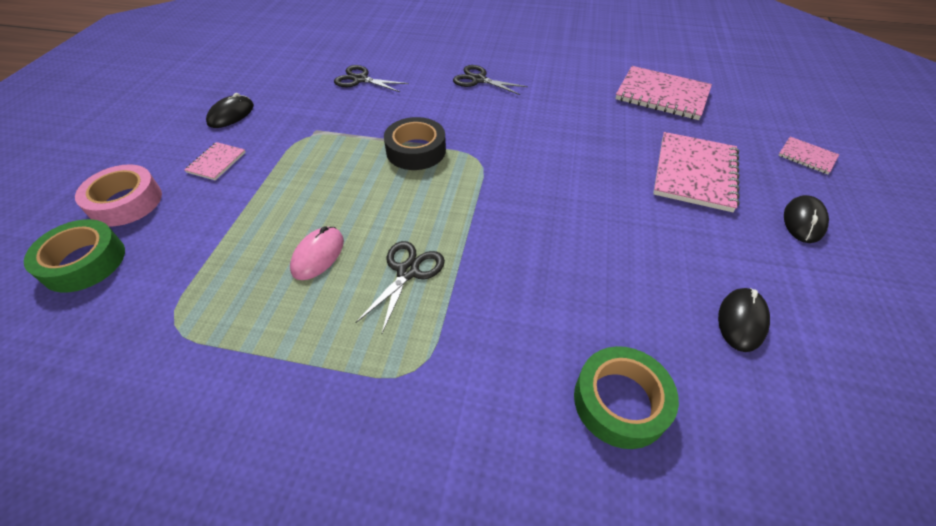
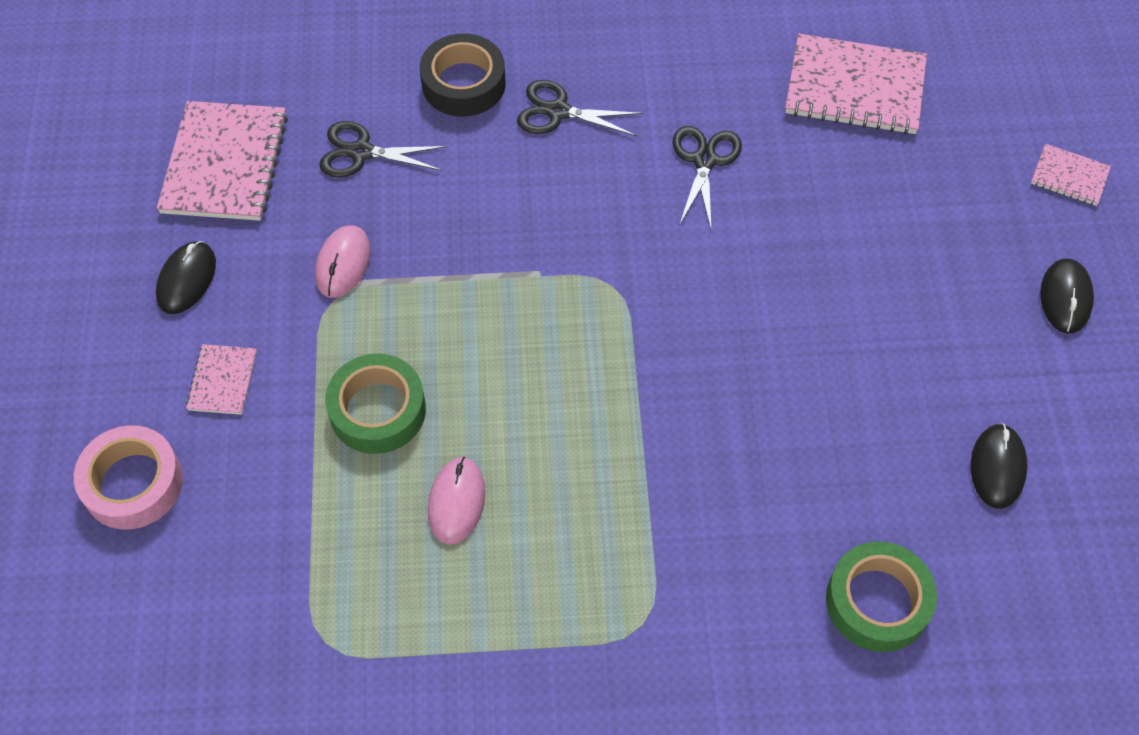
camera: 15 degrees left, 10 degrees up
green tape [24,219,125,292] -> green tape moved to [325,354,426,454]
black scissors [355,241,445,333] -> black scissors moved to [672,126,742,228]
black tape [384,117,446,170] -> black tape moved to [420,33,506,117]
pink notebook [653,132,740,212] -> pink notebook moved to [157,101,288,221]
none -> pink mouse [315,225,371,298]

